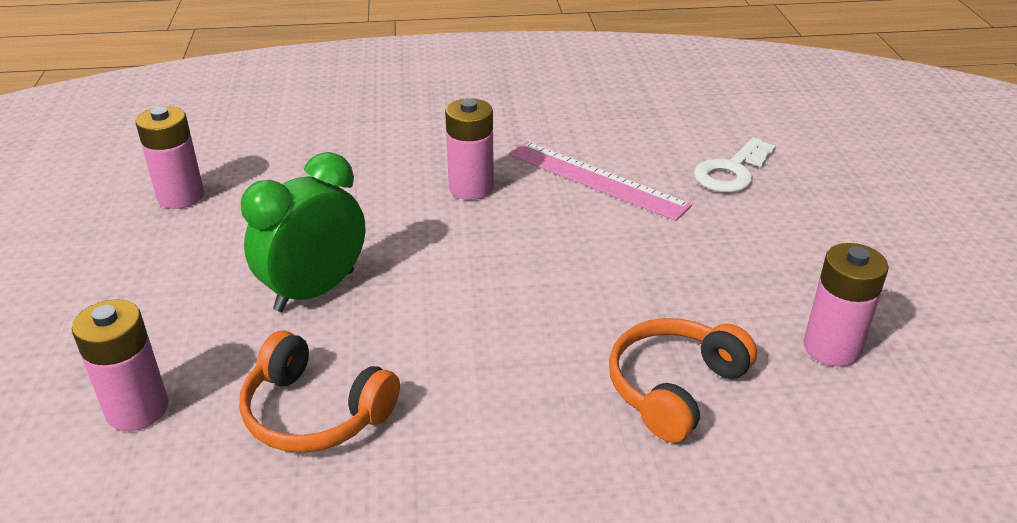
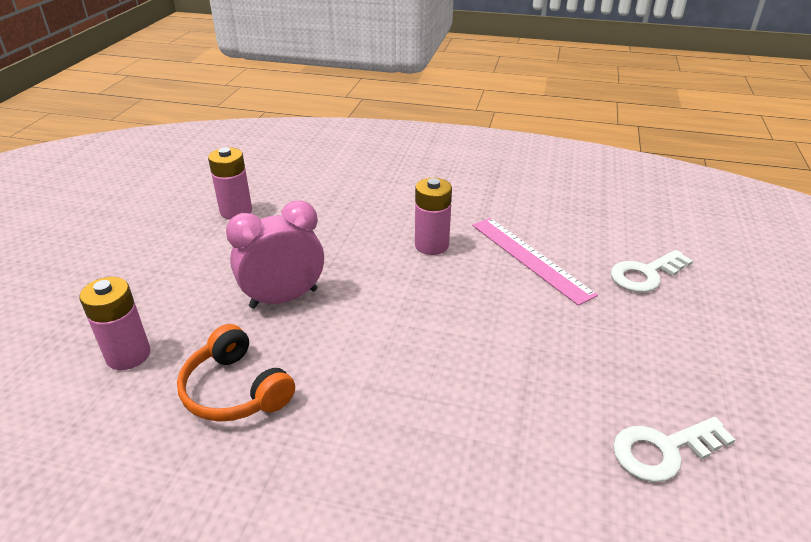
camera: 20 degrees right, 0 degrees up
green clock [241,152,365,312] -> pink clock [226,201,324,309]
orange headphones [609,318,757,443] -> none
pink battery [803,243,889,367] -> white key [613,417,736,482]

